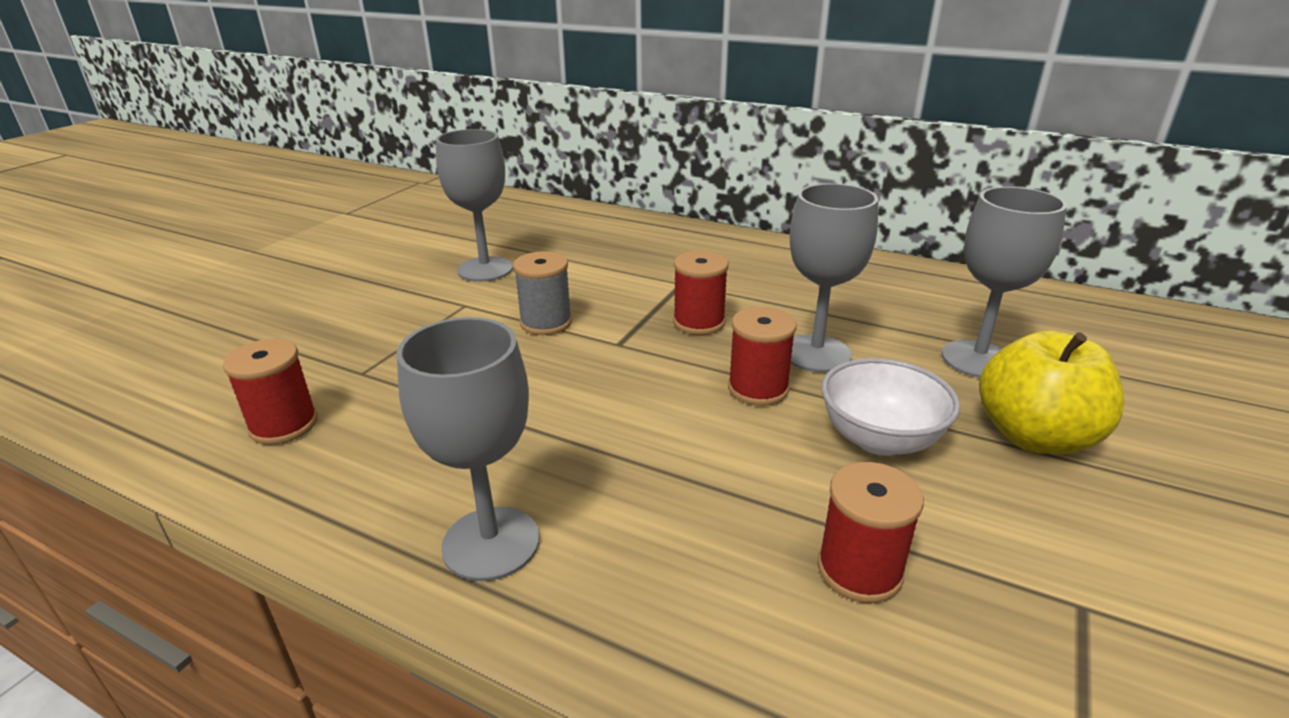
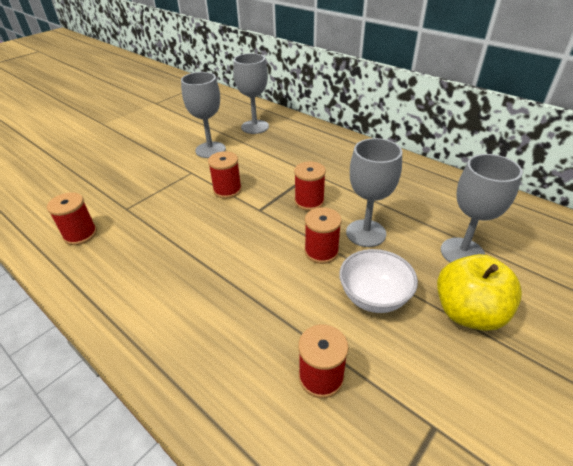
camera: 15 degrees right, 10 degrees up
grey goblet [397,317,539,581] -> grey goblet moved to [233,53,269,134]
grey spool [513,251,572,335] -> red spool [208,151,242,199]

